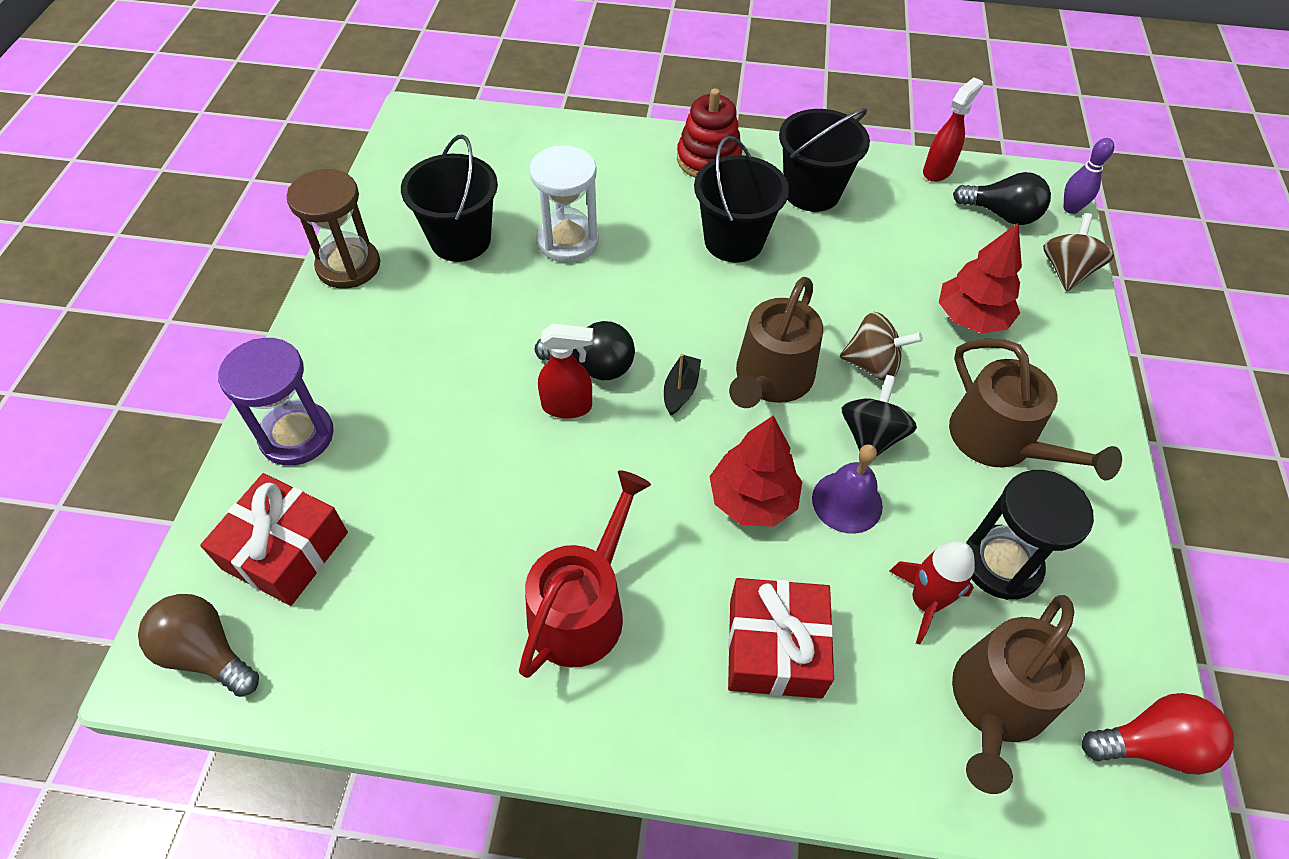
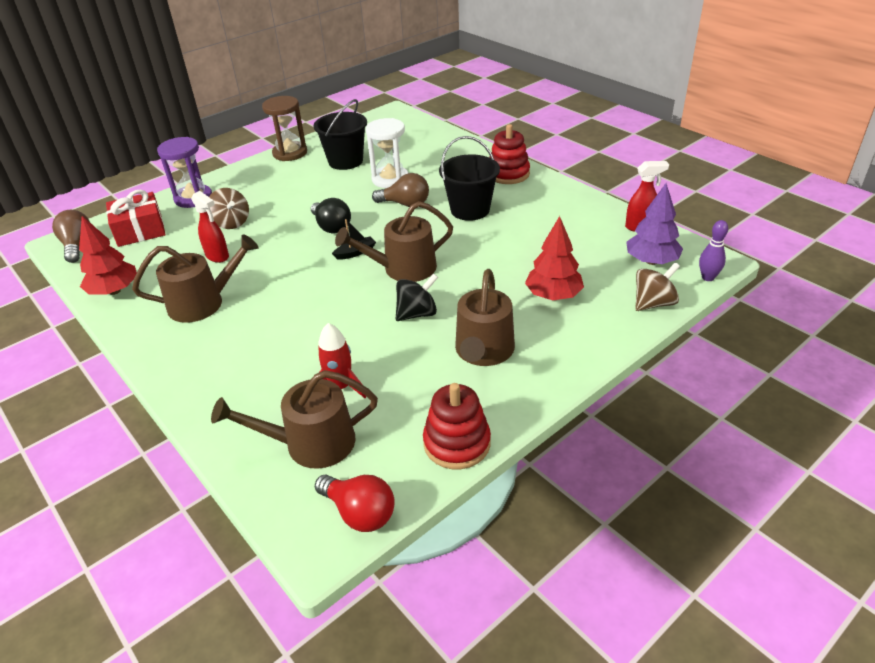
camera: 45 degrees right, 15 degrees down
red watering can [519,470,651,678] -> brown watering can [132,234,258,323]
red spray bottle [538,324,594,419] -> red spray bottle moved to [191,191,229,263]
red tree [709,415,802,527] -> red tree moved to [79,216,137,295]
red gift [728,578,834,699] -> none
black bucket [779,108,870,212] -> none
purple bell [812,444,883,534] -> none
brown spinning top [840,312,923,381] -> brown spinning top moved to [209,188,249,229]
black light bulb [953,172,1051,225] -> purple tree [626,183,683,265]
black hourglass [966,470,1094,600] -> none
none -> brown light bulb [372,173,429,207]
none -> red stacking toy [423,383,491,469]

